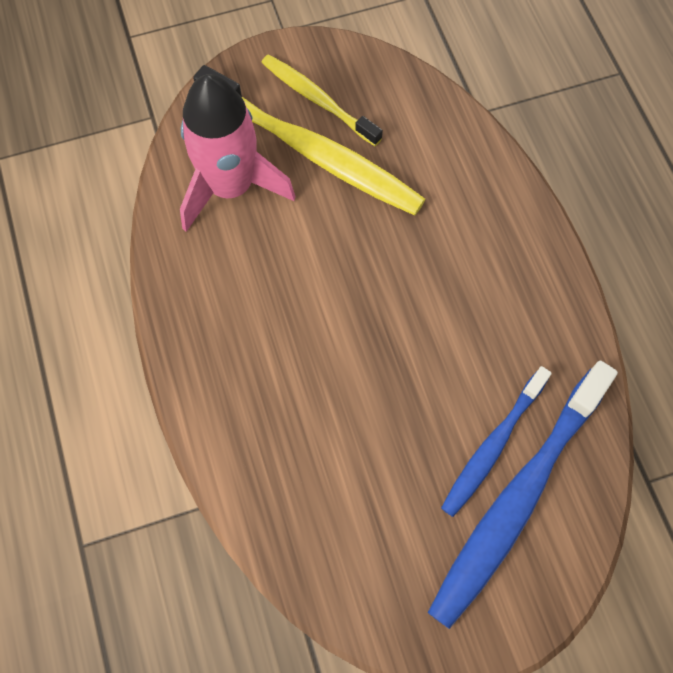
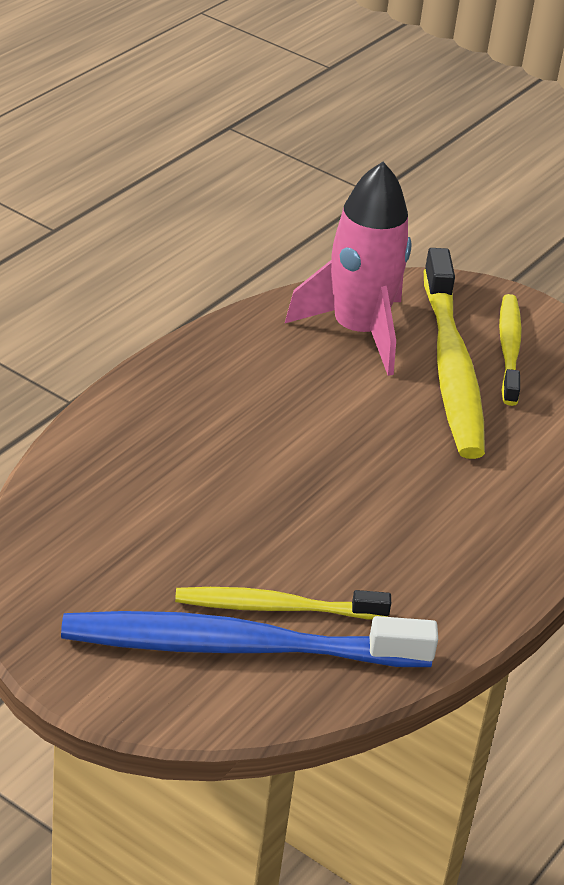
camera: 50 degrees right, 30 degrees down
blue toothbrush [441,366,552,517] -> yellow toothbrush [175,587,391,620]

